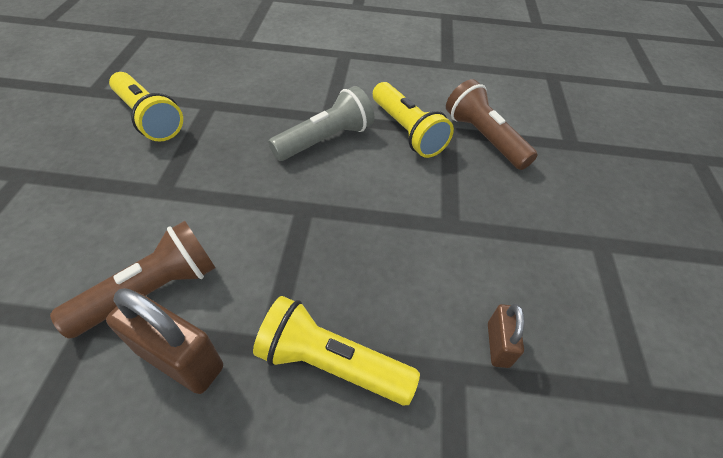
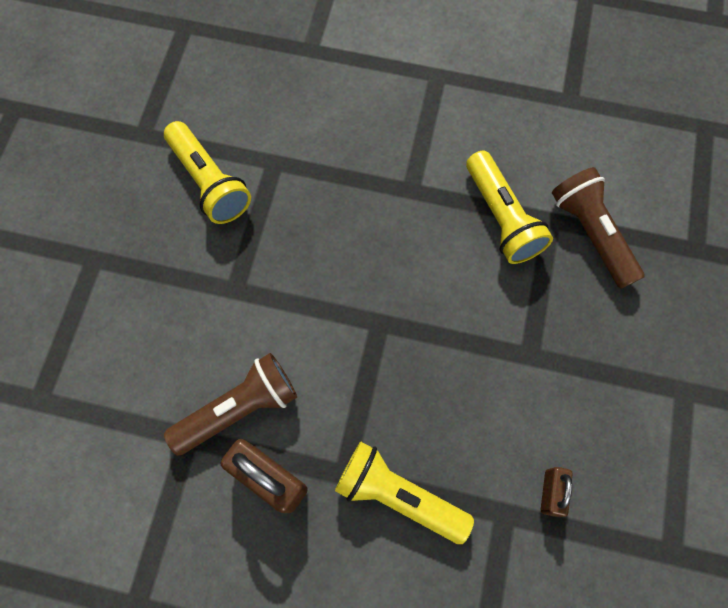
camera: 10 degrees right, 20 degrees up
grey flashlight [268,86,374,161] -> none

